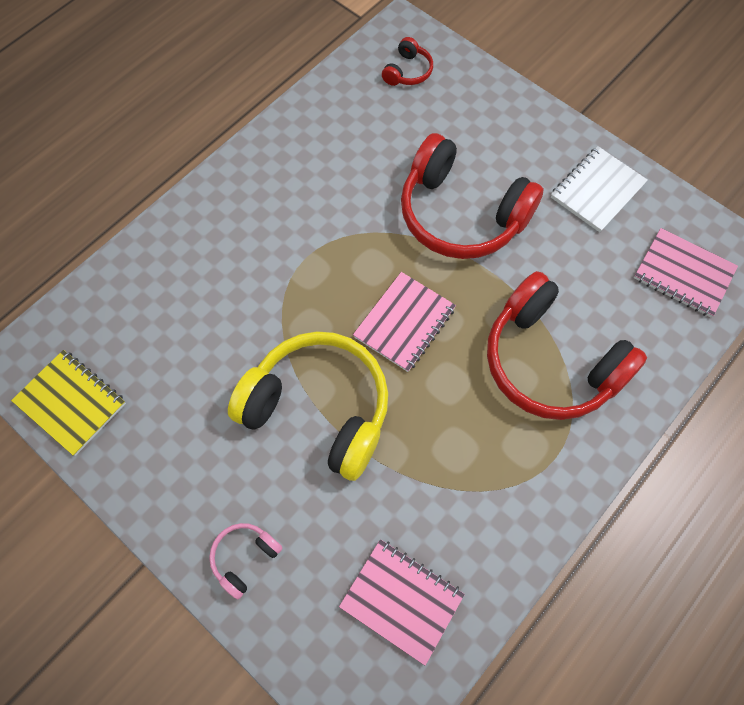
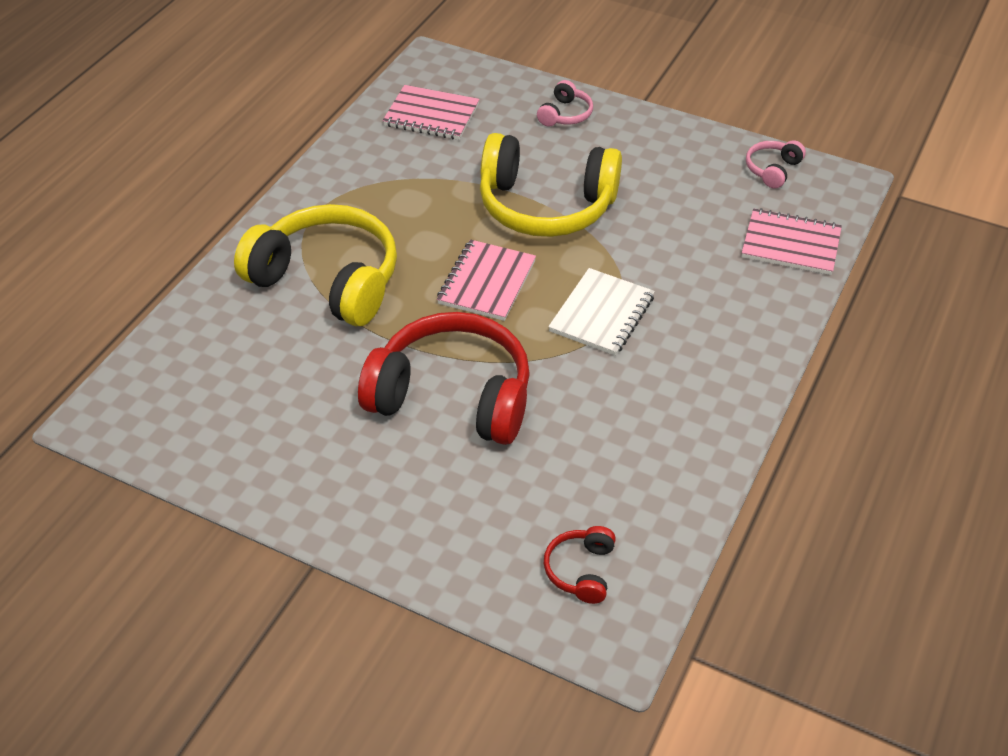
camera: 165 degrees right, 20 degrees down
yellow notebook [11,350,126,456] -> pink headphones [746,140,806,189]
red headphones [487,271,647,420] -> yellow headphones [234,204,397,326]
white notebook [551,146,648,232] -> white notebook moved to [548,268,655,356]
pink notebook [634,228,738,317] -> pink notebook moved to [742,208,842,275]

